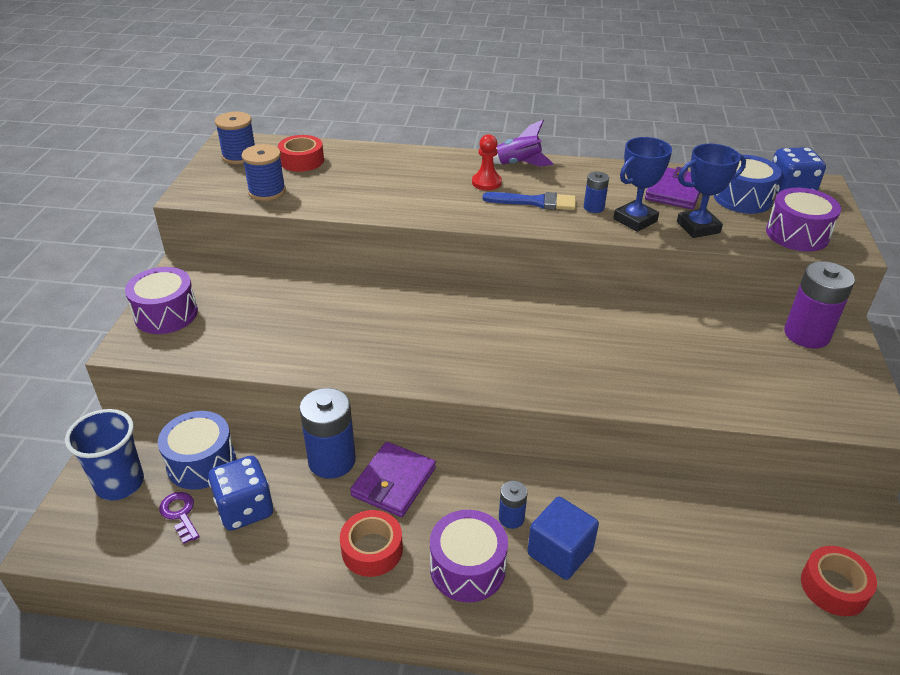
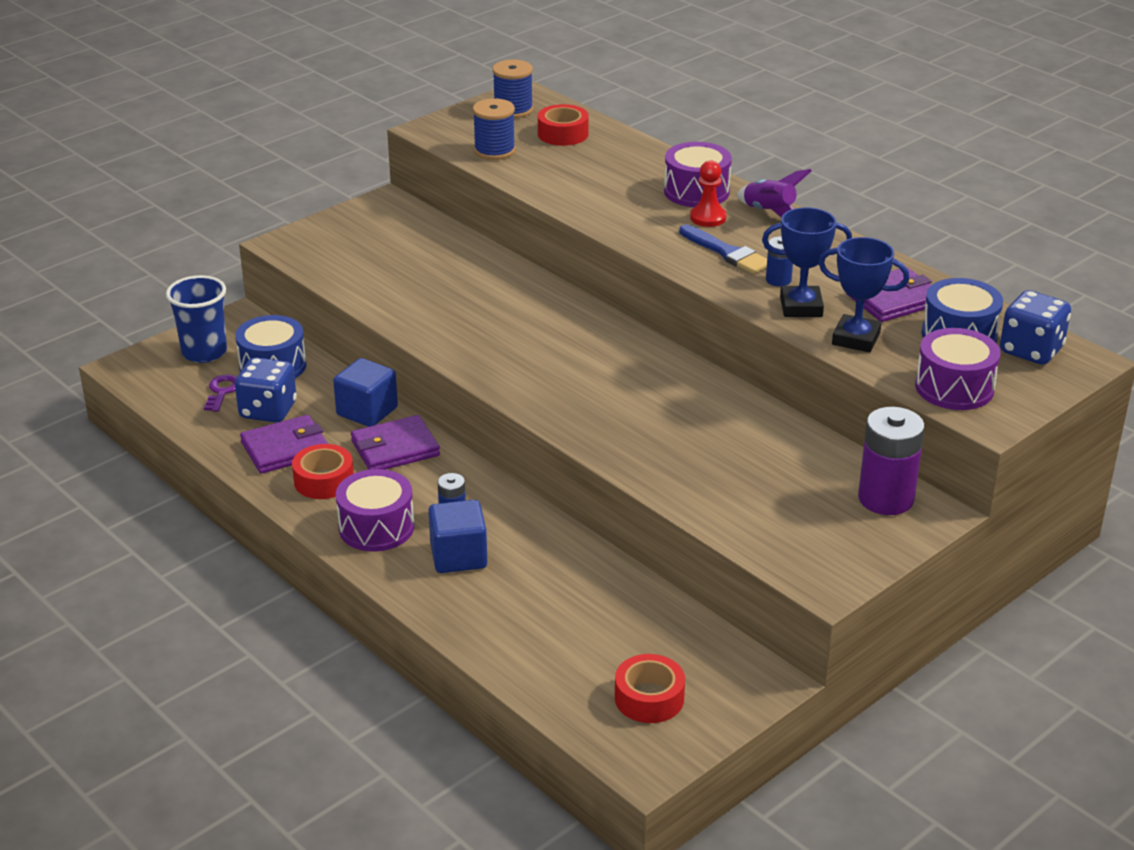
camera: 40 degrees right, 5 degrees down
purple drum [125,267,198,334] -> purple drum moved to [664,142,732,207]
blue battery [299,388,356,479] -> blue cube [333,358,398,427]
none -> purple wallet [240,415,328,474]

